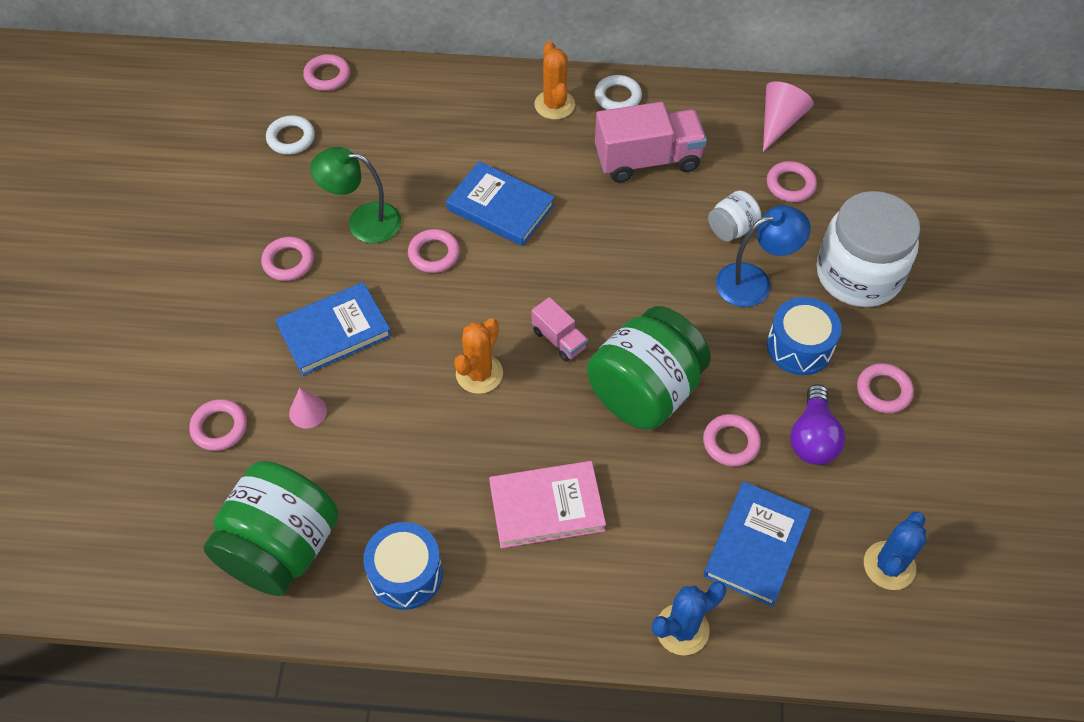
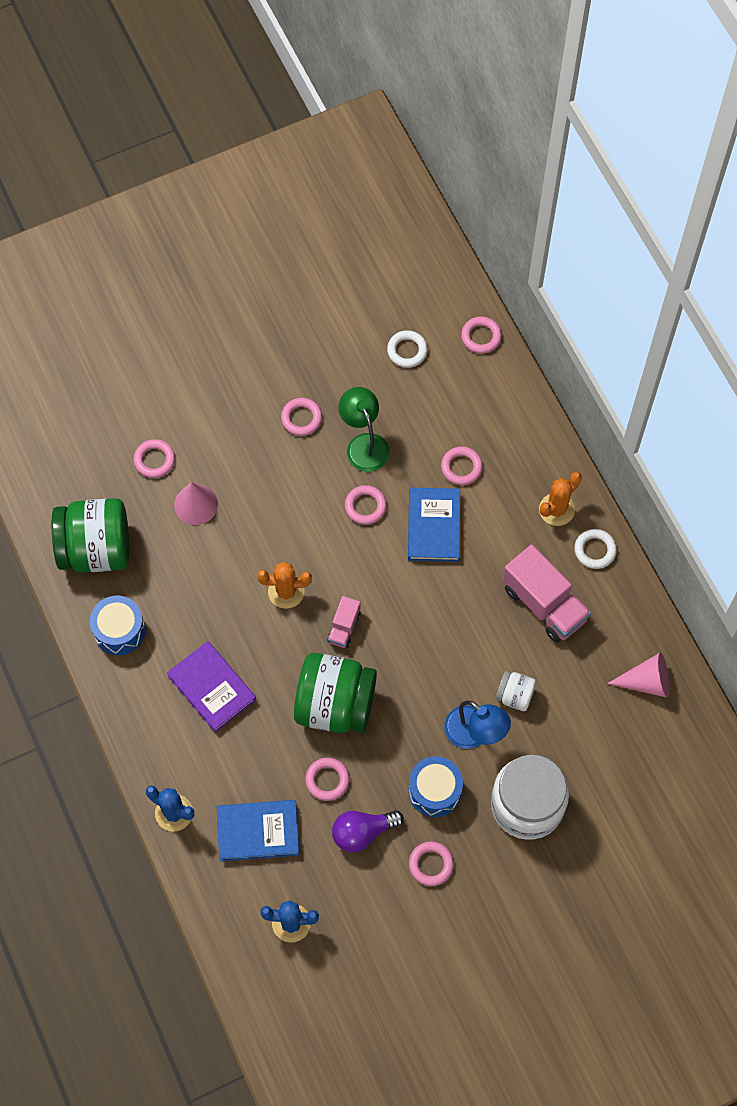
camera: 60 degrees right, 10 degrees up
blue book [275,282,392,376] -> none
pink cone [289,388,327,429] -> pink cone [174,482,218,525], size x1.57
pink book [489,461,606,548] -> purple book [167,641,256,733]
pink ring [767,161,817,202] -> pink ring moved to [441,446,483,485]

